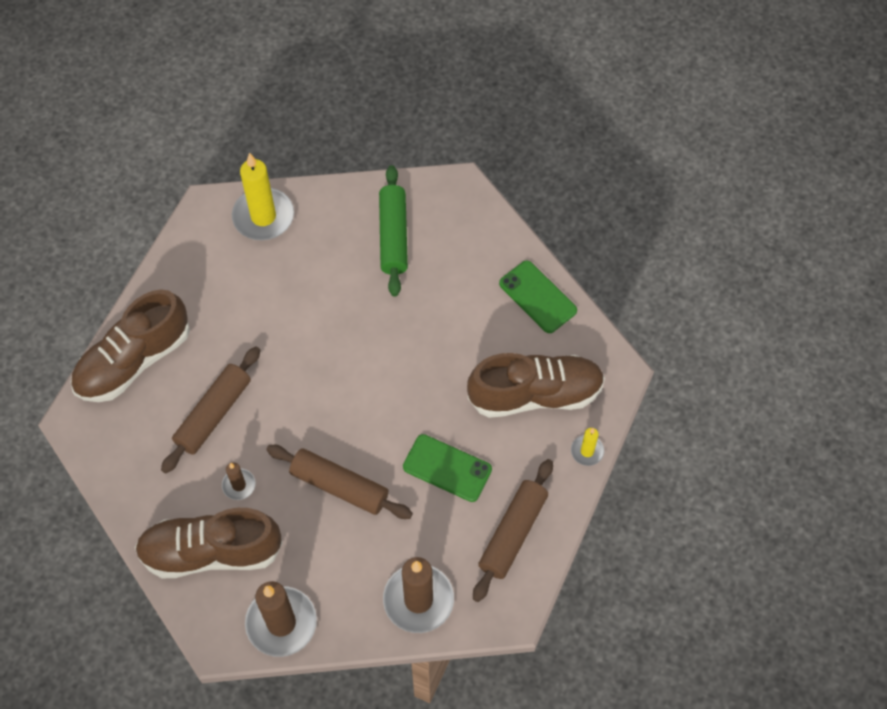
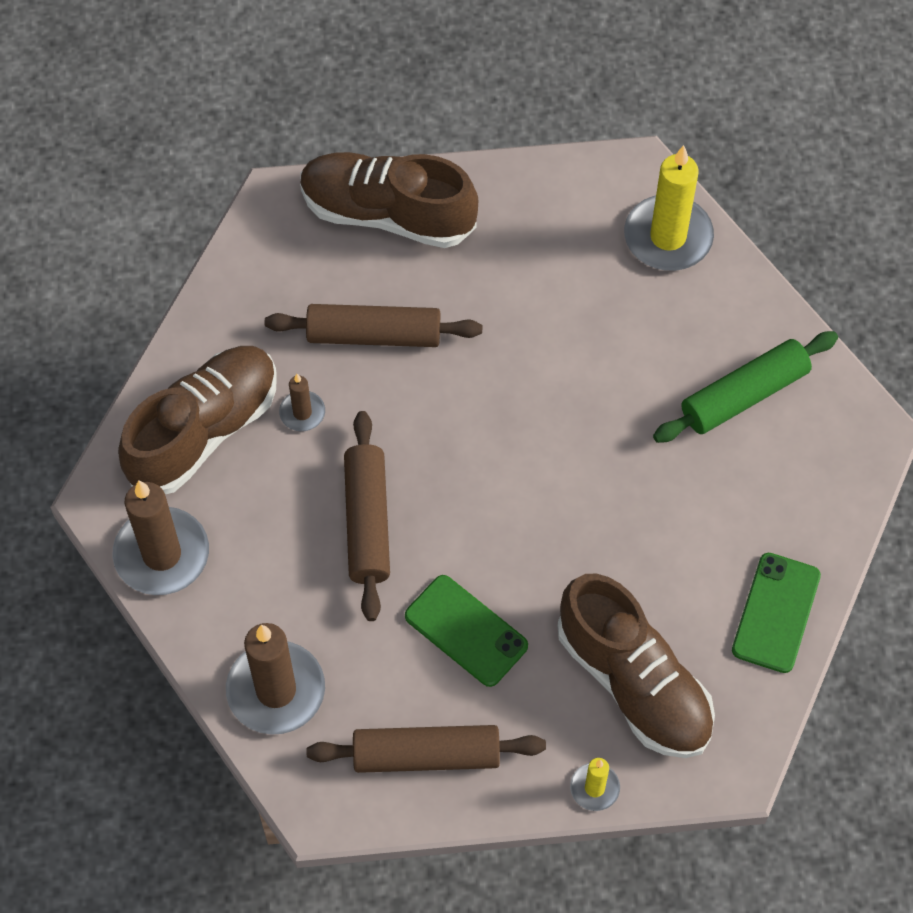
camera: 60 degrees right, 0 degrees up
brown shoe [135,508,283,578] -> brown shoe turned 75 degrees clockwise [118,346,277,494]
green phone [403,434,492,502] -> green phone turned 45 degrees counterclockwise [405,575,528,687]

